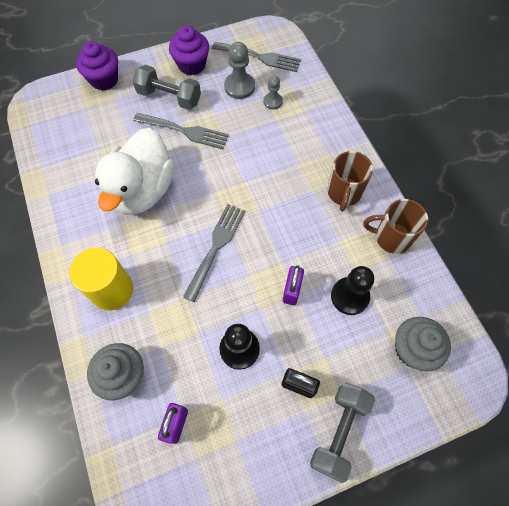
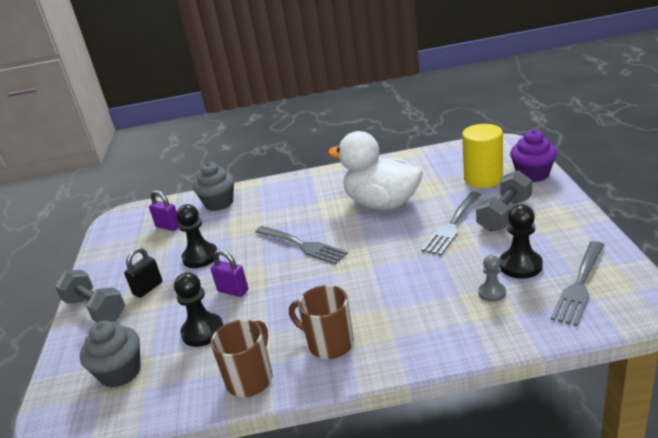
camera: 110 degrees right, 35 degrees down
yellow cylinder [69,248,133,310] -> yellow cylinder moved to [462,124,503,188]
purple cupcake [169,26,209,75] -> none
grey pawn [224,42,255,99] -> black pawn [499,204,543,279]

